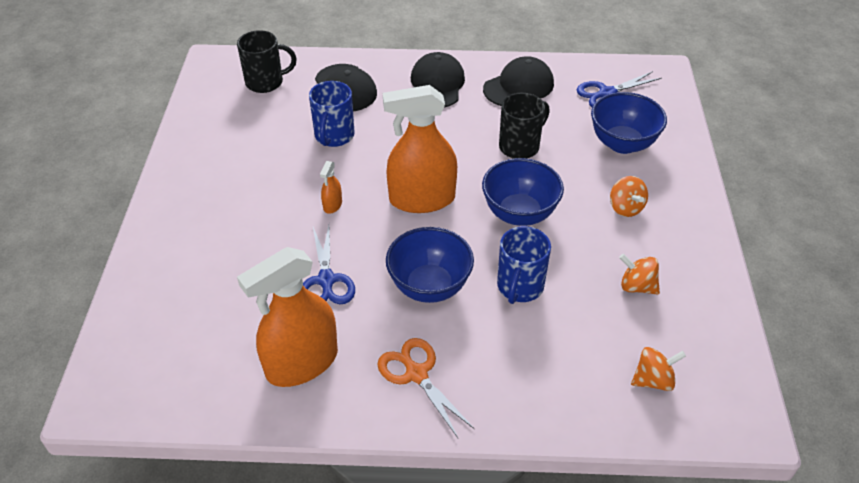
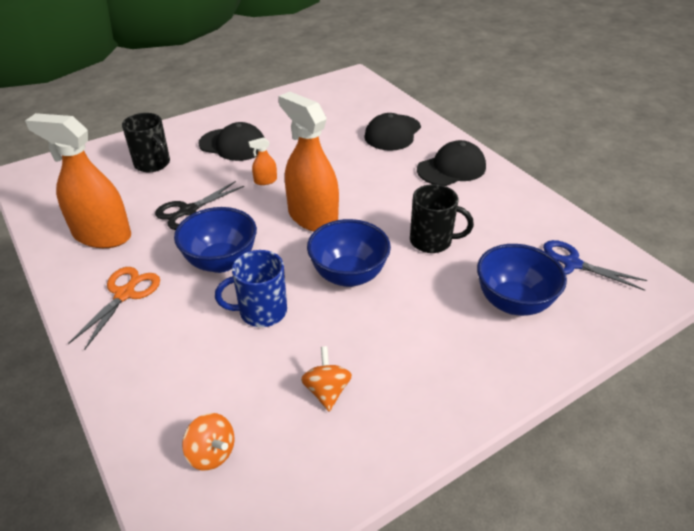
camera: 55 degrees right, 5 degrees down
black mug [237,30,297,93] -> black mug moved to [122,113,170,172]
blue scissors [303,225,355,304] -> black scissors [155,181,244,230]
blue mug [309,81,355,147] -> none
black cap [483,56,554,106] -> black cap moved to [198,122,264,161]
orange spinning top [610,176,648,217] -> none

